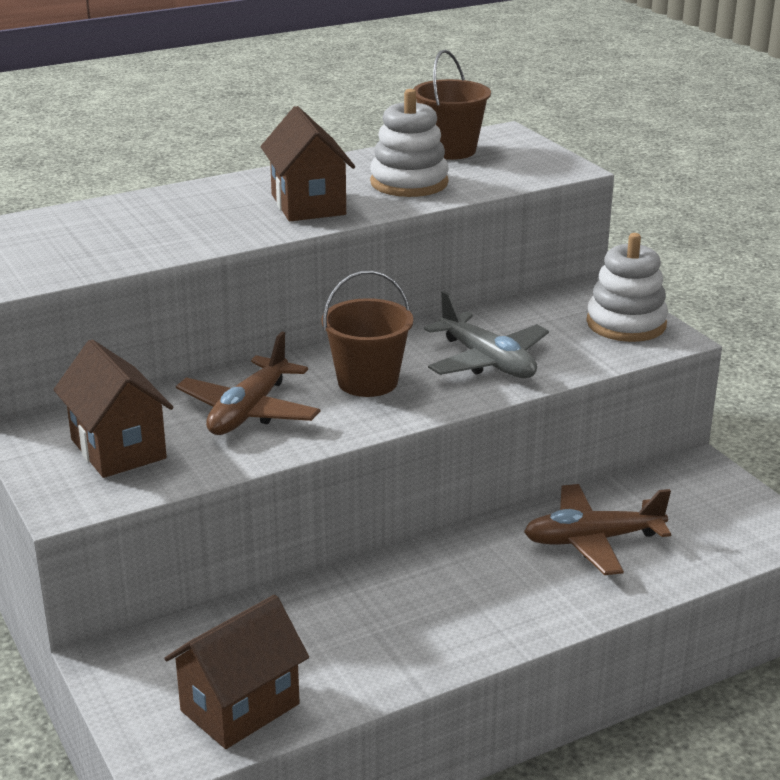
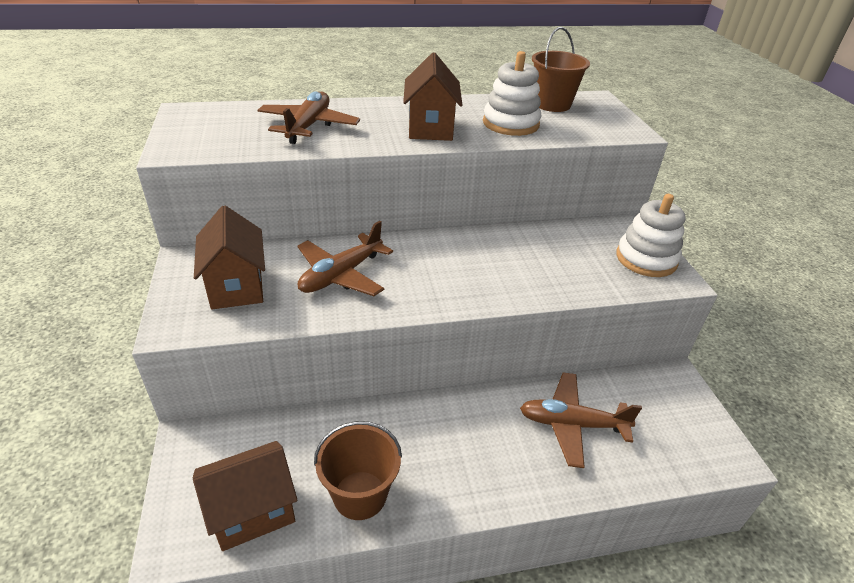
camera: 15 degrees right, 10 degrees up
brown bucket [321,270,413,397] -> brown bucket moved to [314,421,402,520]
grey plane [424,291,549,378] -> none
none -> brown plane [258,91,360,144]

